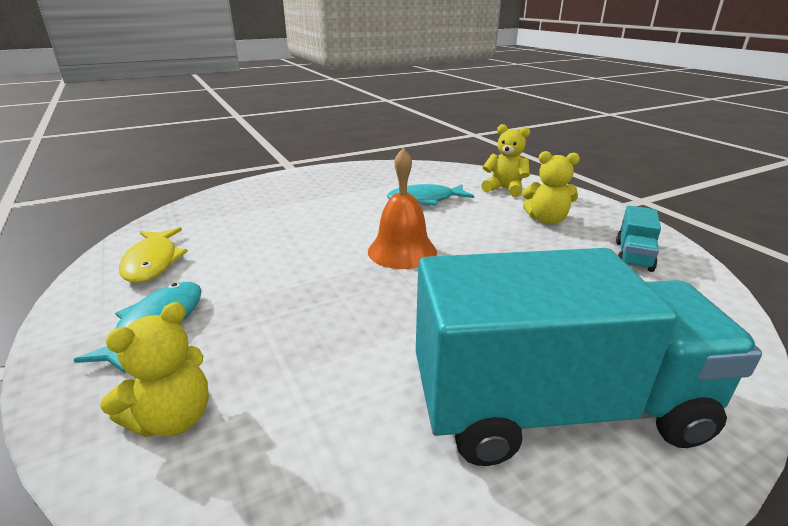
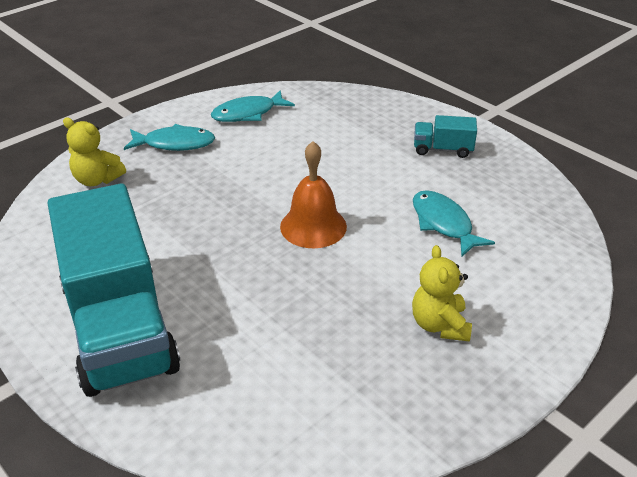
camera: 75 degrees right, 10 degrees up
yellow fish [119,227,188,283] -> turquoise fish [211,90,295,122]
yellow teddy bear [481,124,530,197] -> none
turquoise truck [616,205,661,272] -> turquoise truck moved to [414,115,477,158]

